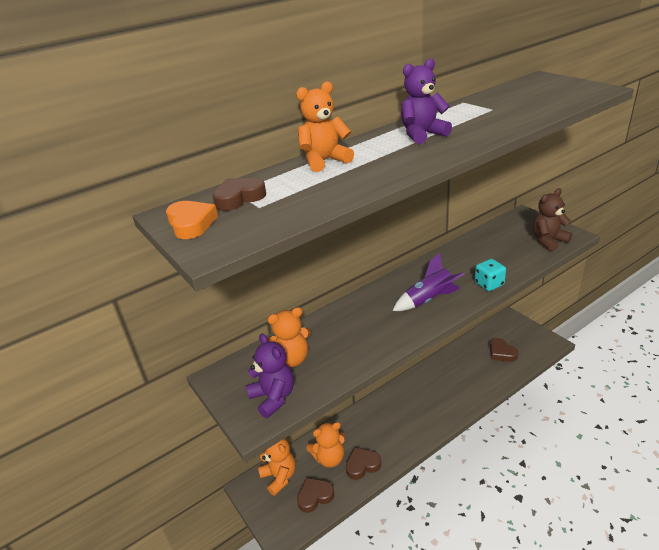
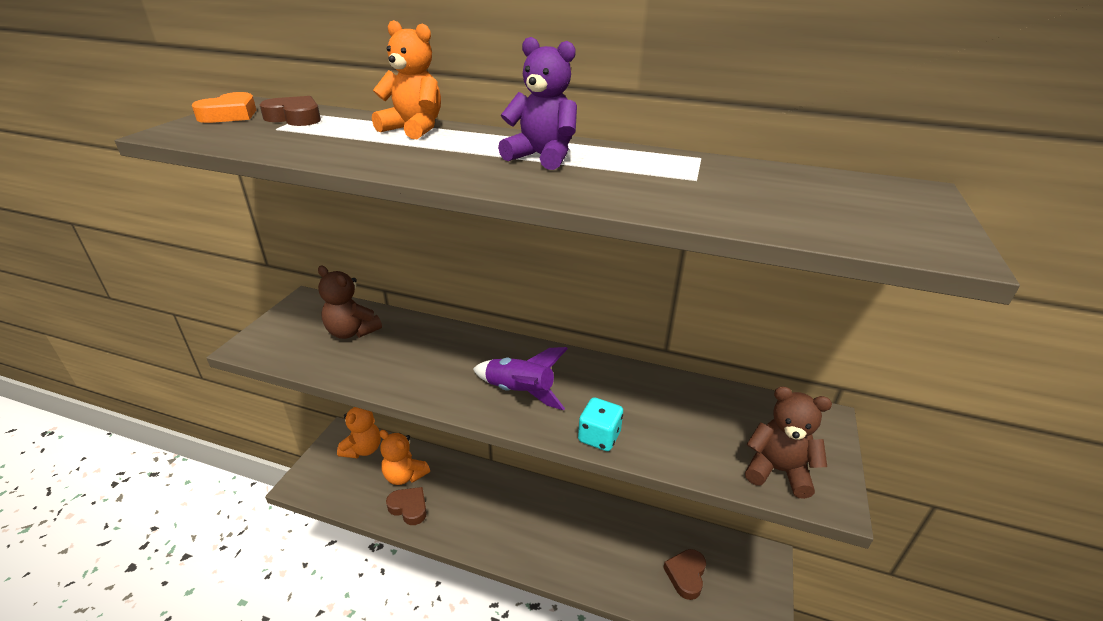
camera: 50 degrees right, 0 degrees up
purple teddy bear [246,334,294,418] -> none
orange teddy bear [267,307,311,367] -> brown teddy bear [318,266,382,339]
brown heart [297,478,334,513] -> none

